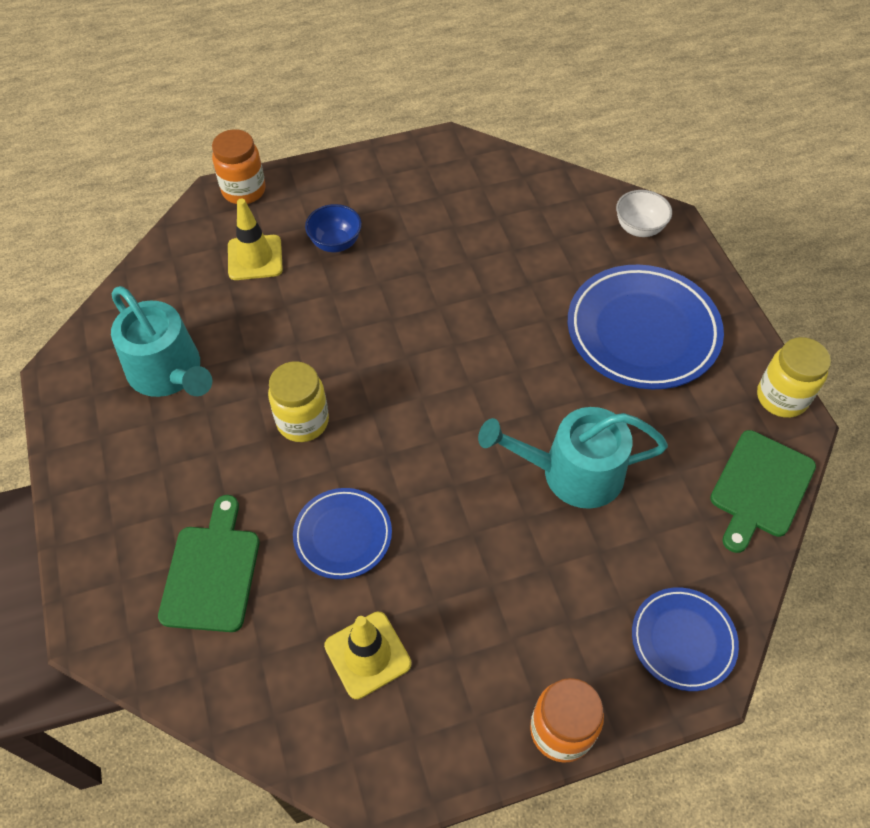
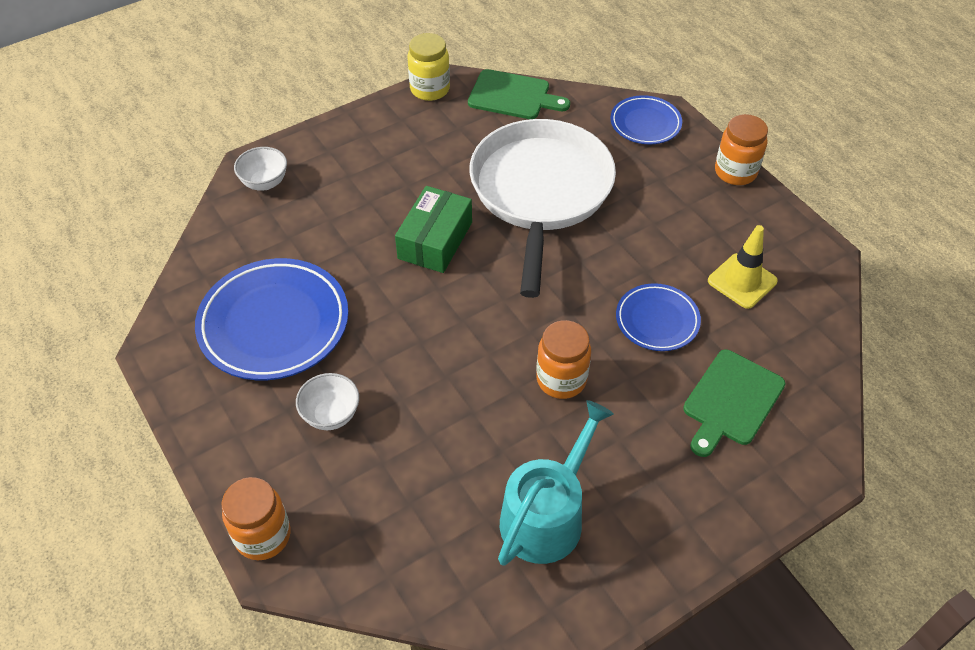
camera: 105 degrees left, 5 degrees down
green cutting board [158,495,259,632] -> green cutting board turned 45 degrees counterclockwise [683,350,785,457]
yellow traffic cone [228,199,283,280] -> none
yellow jar [268,361,329,442] -> orange jar [536,320,591,399]
blue bowl [305,204,362,252] -> white bowl [296,373,359,430]
turquoise watering can [478,407,668,509] -> white pan [469,119,616,298]
blue plate [568,265,724,389] -> blue plate moved to [195,258,348,380]
none -> green box [395,186,472,273]

